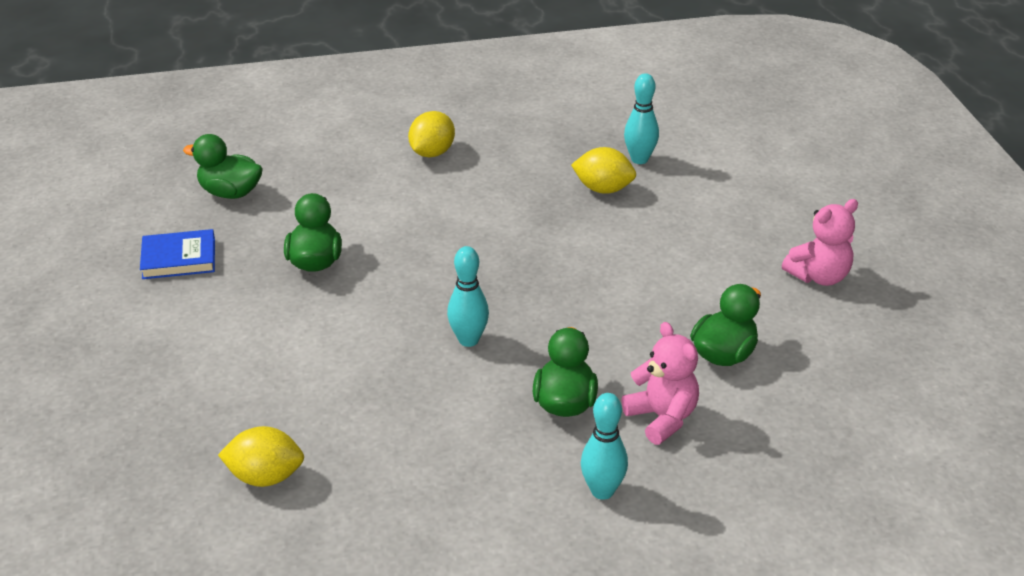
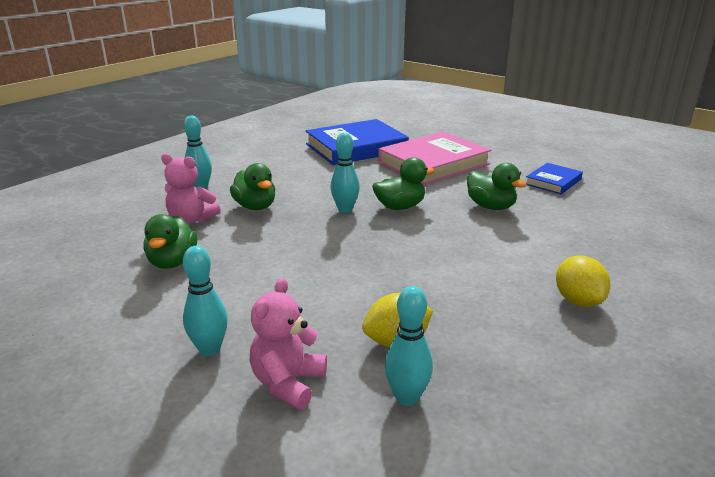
camera: 140 degrees right, 10 degrees down
green duck [183,134,263,199] -> green duck moved to [372,157,434,210]
yellow lemon [218,426,304,487] -> blue book [306,119,409,165]
pink teddy bear [782,199,858,286] -> pink teddy bear moved to [249,278,327,409]
none -> turquoise bowling pin [183,246,228,356]
none -> pink book [378,131,491,185]

